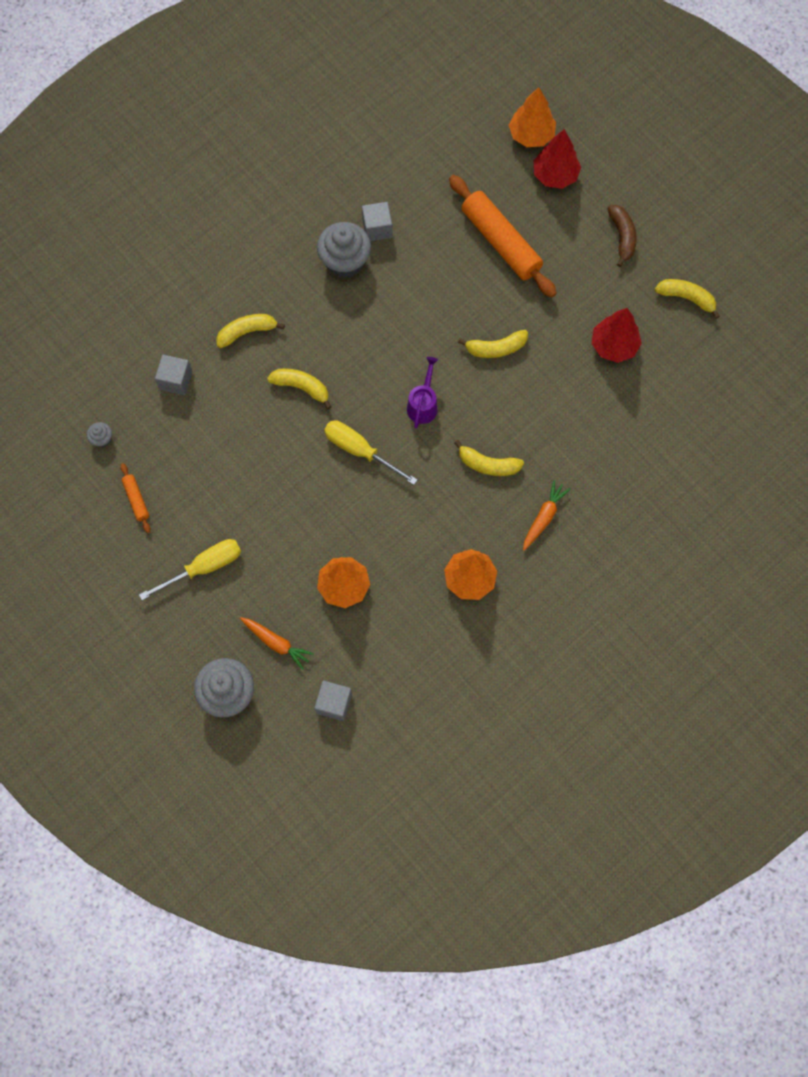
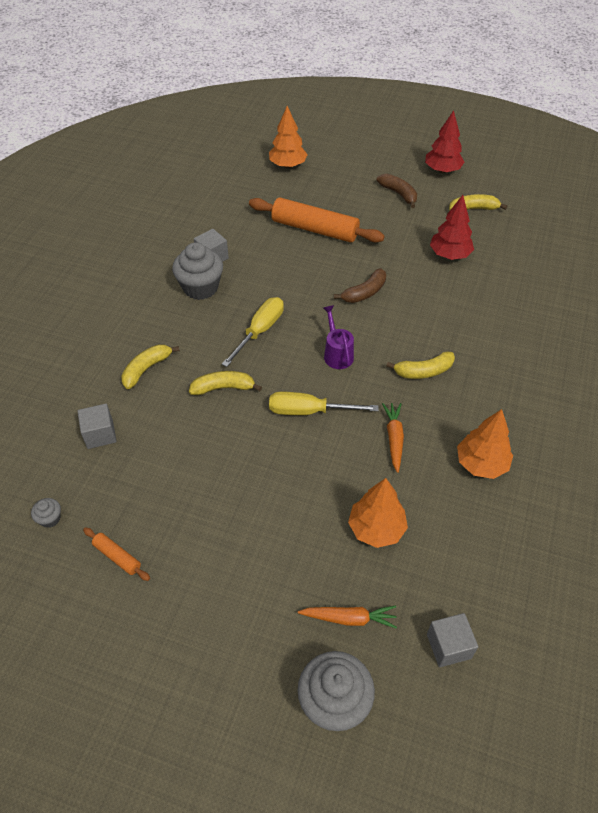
camera: 30 degrees left, 20 degrees down
yellow screwdriver [139,539,241,600] -> yellow screwdriver moved to [222,297,284,367]
yellow banana [458,330,528,358] -> brown banana [334,268,386,303]
orange carrot [523,480,570,551] -> orange carrot moved to [382,403,404,473]
red tree [533,129,581,189] -> red tree moved to [425,110,465,173]

